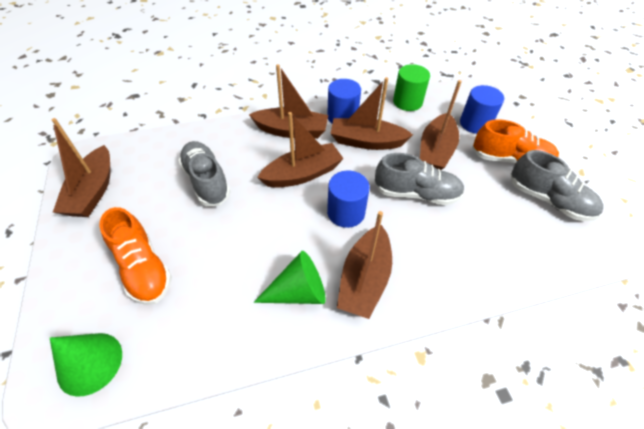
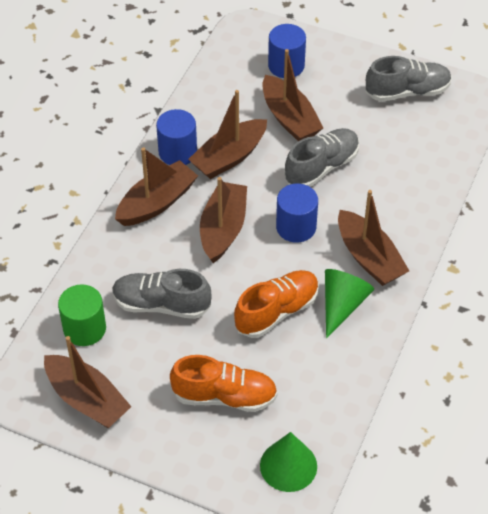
camera: 50 degrees left, 0 degrees up
green cylinder [393,64,430,111] -> green cylinder moved to [58,284,106,346]
orange shoe [472,119,559,163] -> orange shoe moved to [234,270,319,338]

